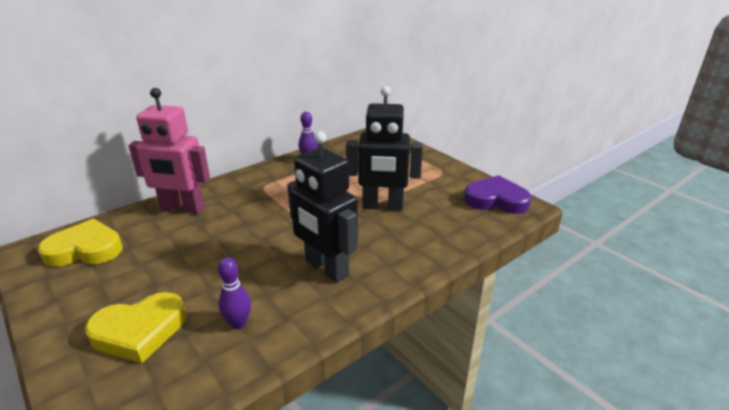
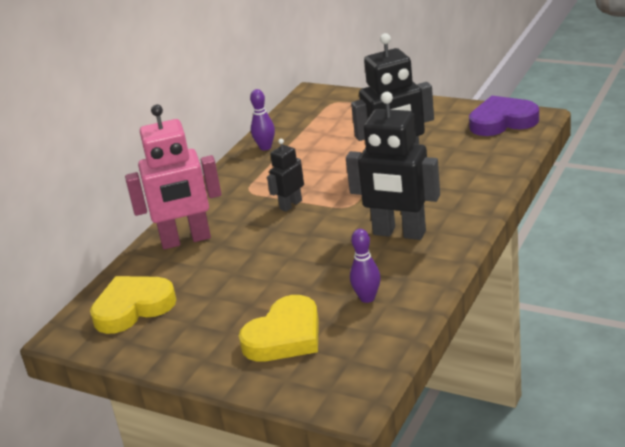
camera: 20 degrees left, 0 degrees up
none -> black robot [267,139,304,212]

